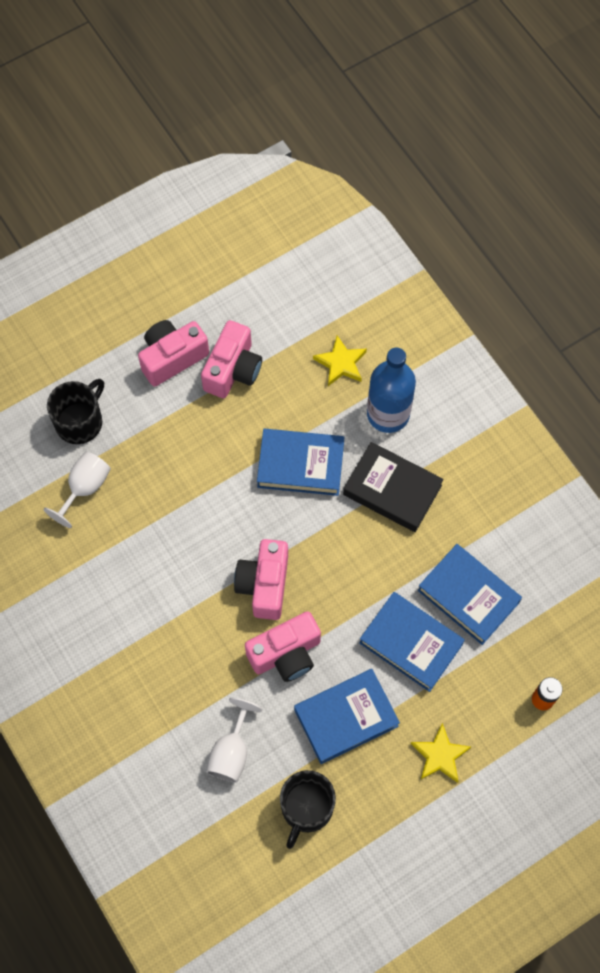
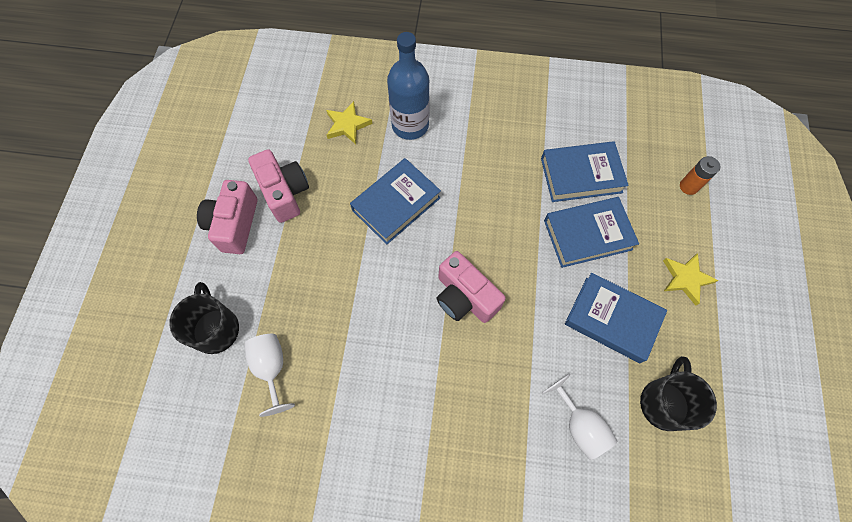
camera: 50 degrees left, 0 degrees up
pink camera [245,611,321,682] -> none
black mug [280,770,336,849] -> black mug turned 135 degrees counterclockwise [640,356,717,431]
blue book [294,669,400,764] -> blue book turned 75 degrees counterclockwise [565,273,667,363]
black book [343,442,444,532] -> none

